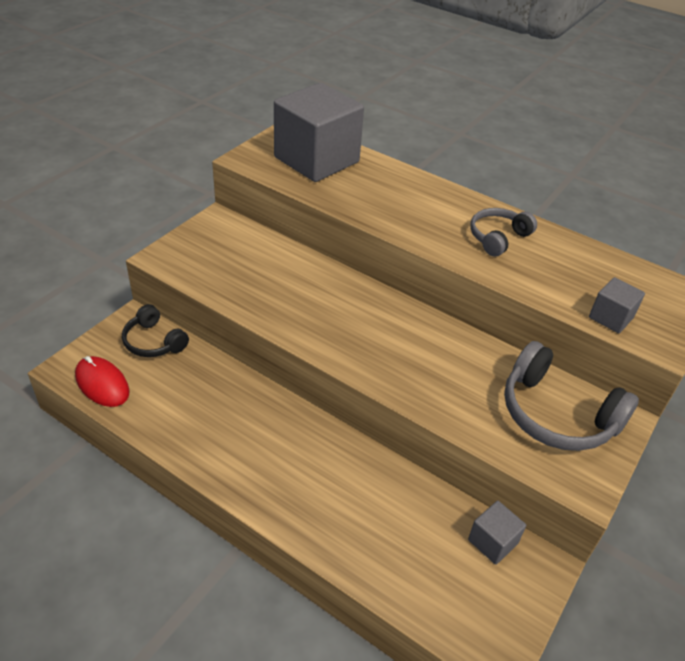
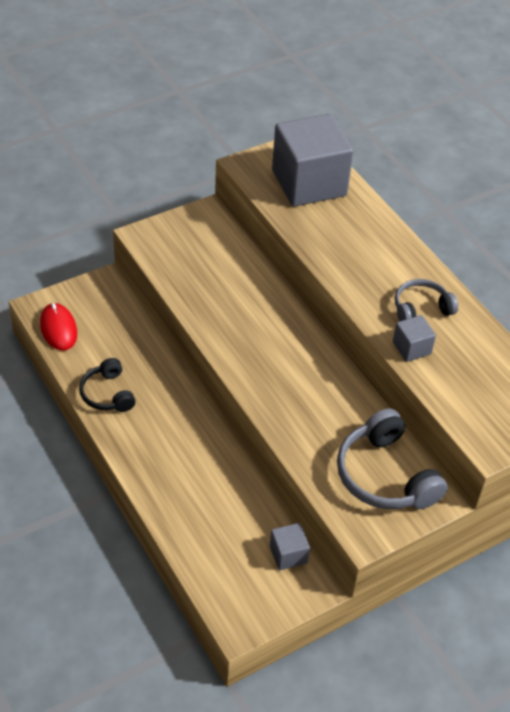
camera: 25 degrees right, 5 degrees up
black headphones [122,304,189,357] -> black headphones moved to [79,358,135,412]
grey cube [589,277,645,333] -> grey cube moved to [393,315,436,362]

